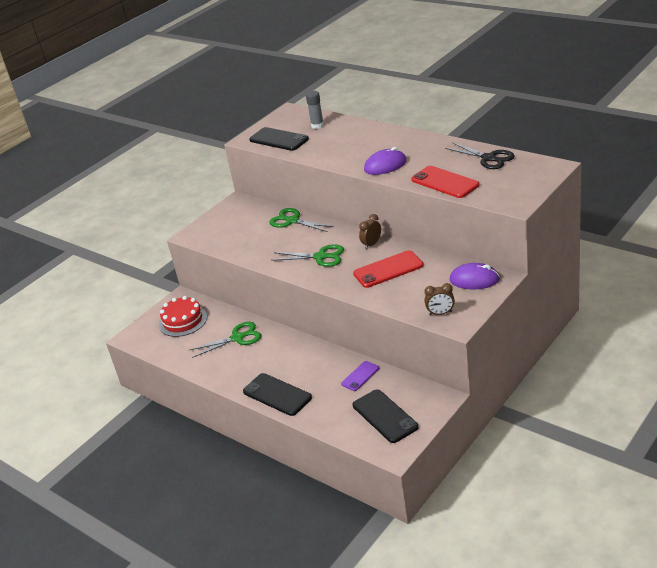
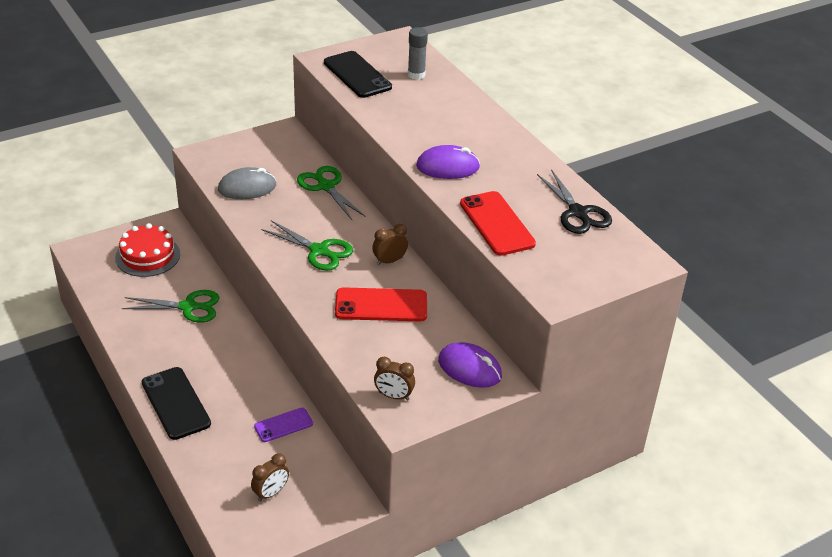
camera: 15 degrees right, 5 degrees up
black phone [353,389,419,443] -> brown clock [251,453,289,501]
none -> grey mouse [218,167,276,199]

